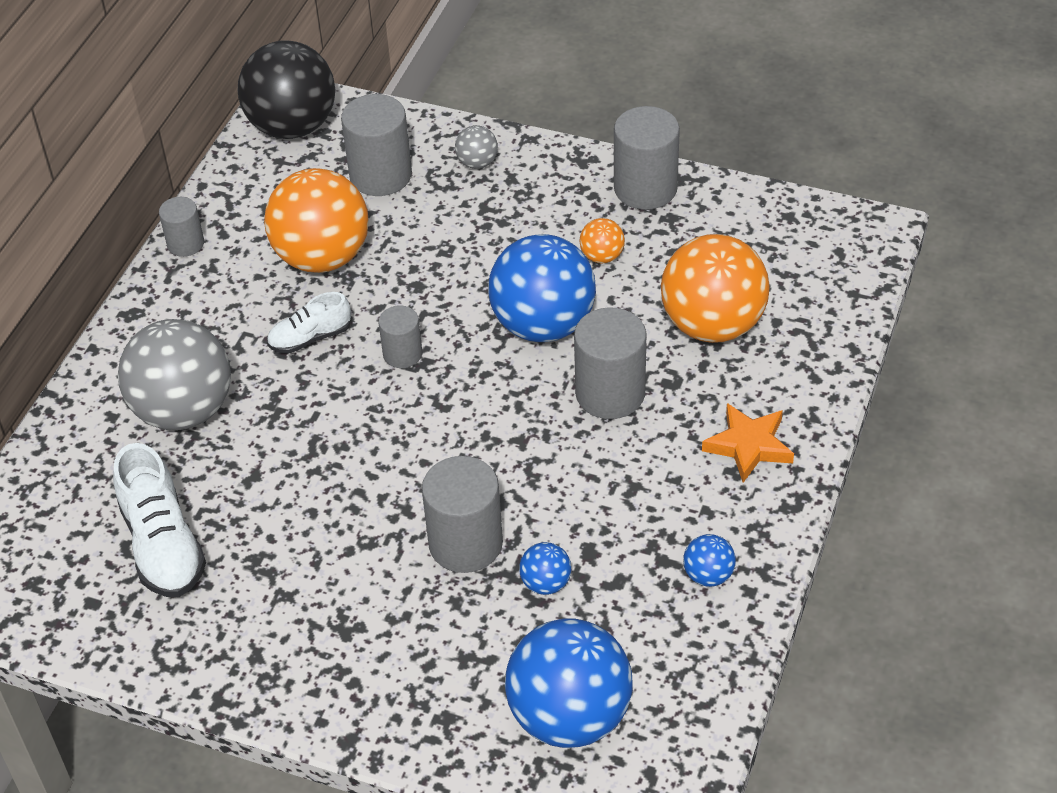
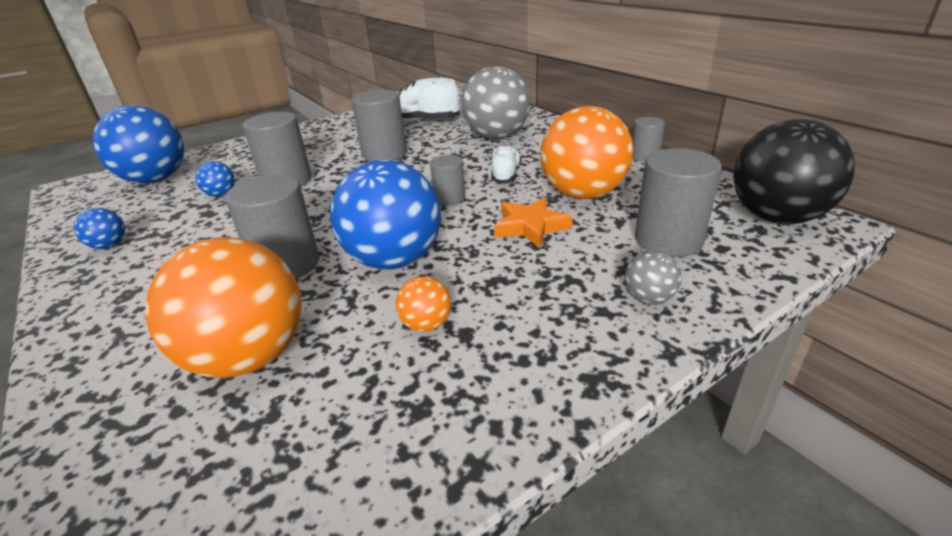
camera: 125 degrees right, 15 degrees down
grey cylinder [614,106,680,210] -> grey cylinder moved to [351,90,407,161]
orange star [702,403,794,482] -> orange star moved to [494,197,573,248]

